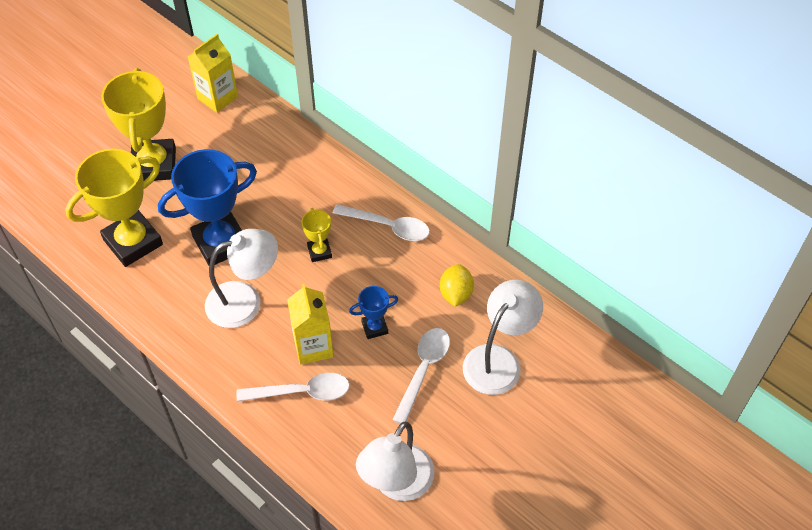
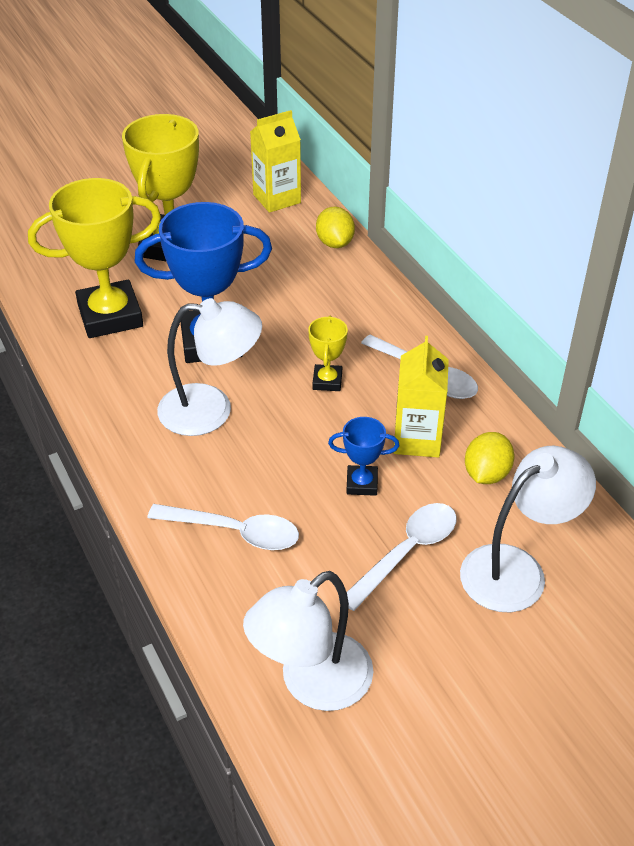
camera: 20 degrees right, 10 degrees down
yellow carton [287,284,334,365] -> yellow carton moved to [394,336,449,458]
none -> yellow lemon [316,207,355,248]

